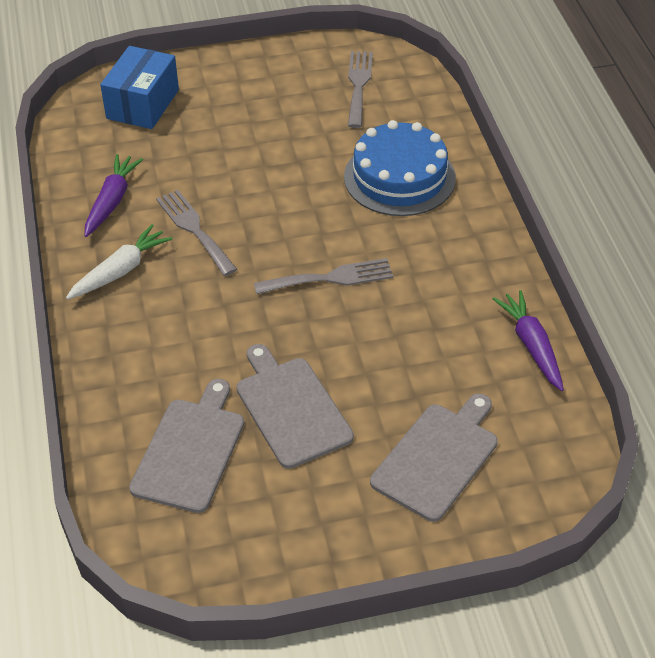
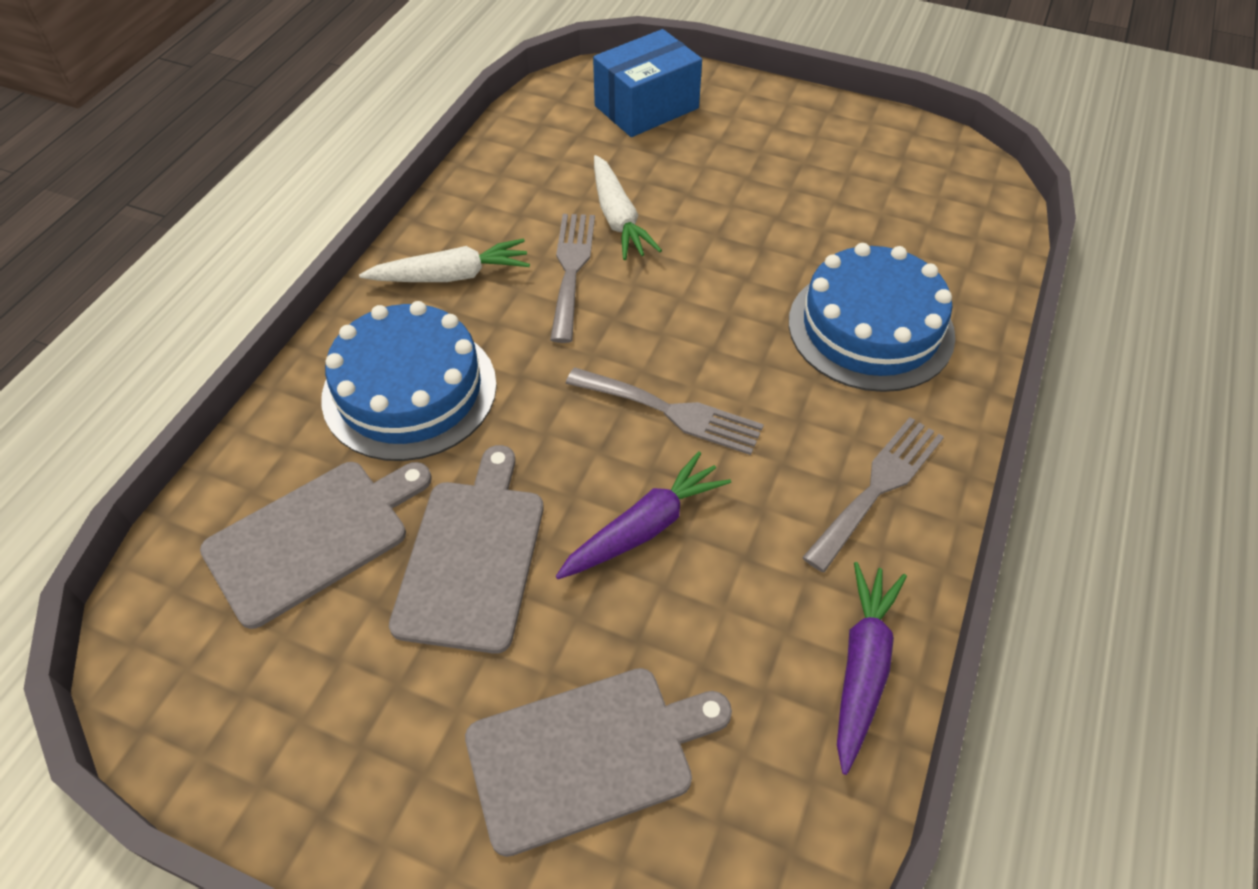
camera: 35 degrees right, 5 degrees up
purple carrot [85,154,143,237] -> purple carrot moved to [556,451,731,579]
grey fork [348,51,373,128] -> grey fork moved to [802,417,944,572]
none -> blue cake [321,301,497,461]
none -> white carrot [594,155,662,260]

